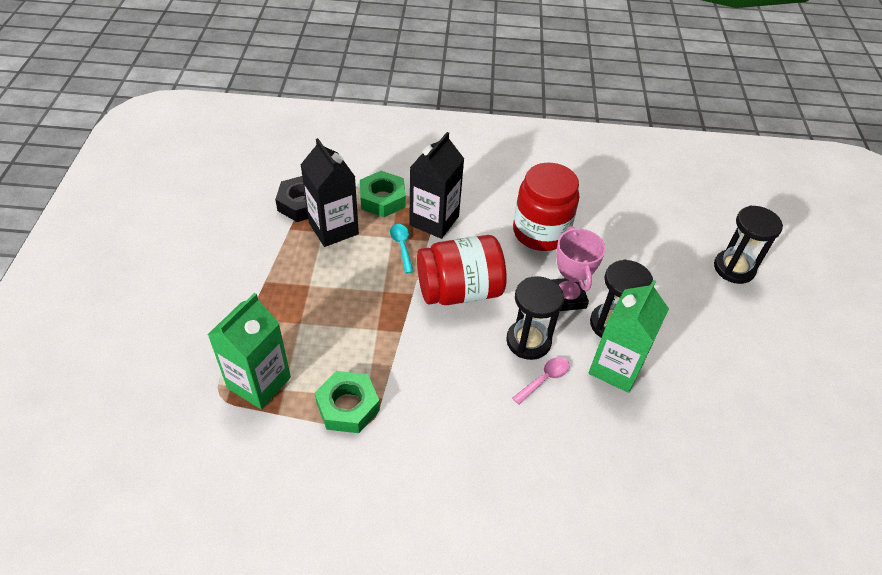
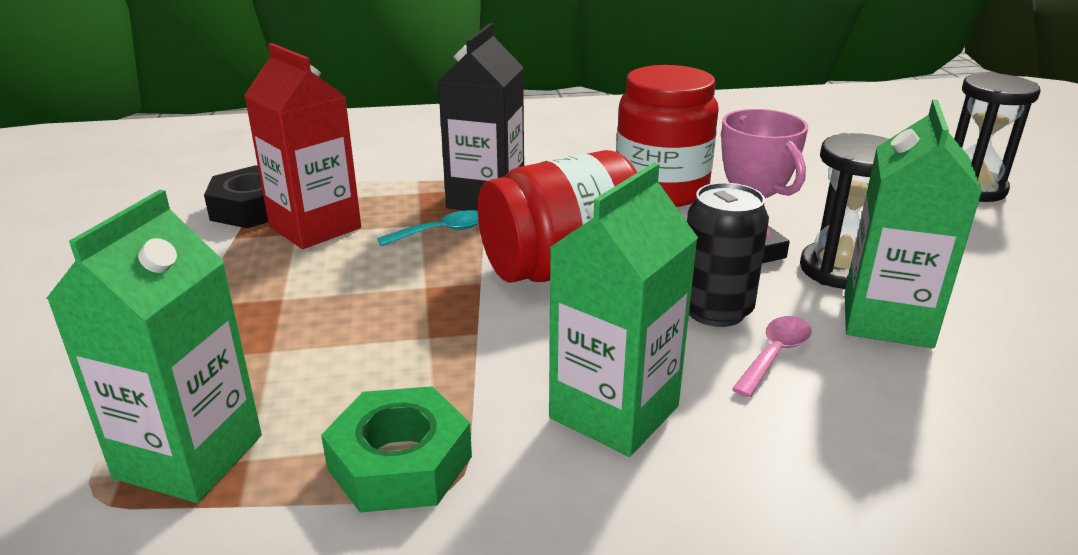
camera: 10 degrees left, 20 degrees down
black carton [301,138,359,247] -> red carton [244,43,361,249]
green nut [360,171,406,217] -> none
turquoise spoon [390,224,414,273] -> turquoise spoon turned 90 degrees clockwise [377,210,479,246]
black hourglass [506,276,564,360] -> black can [687,183,769,327]
none -> green carton [549,163,698,457]

